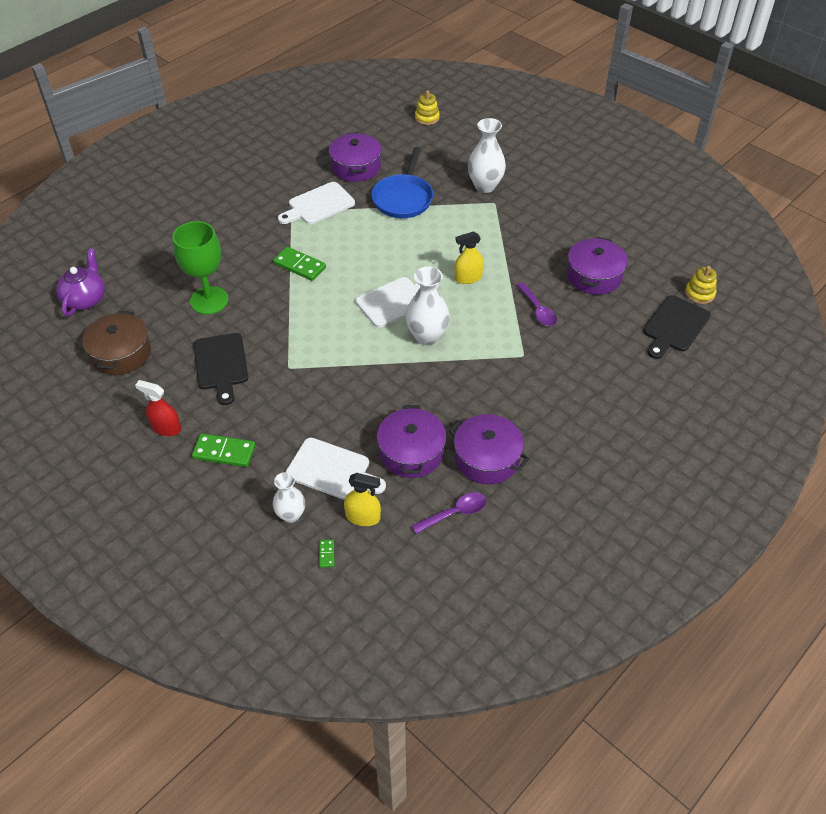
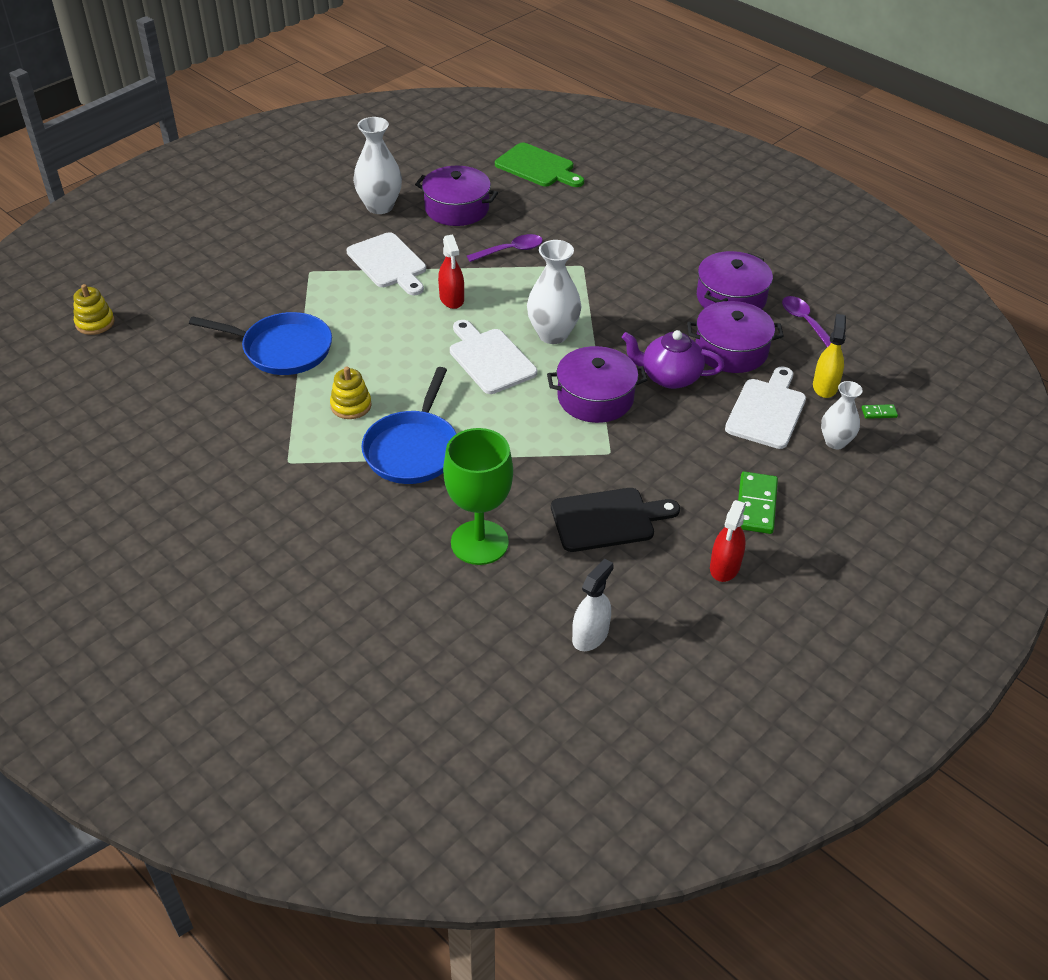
camera: 90 degrees left, 5 degrees down
purple teapot [56,248,105,316] -> purple teapot moved to [622,330,725,389]
brown pot [83,311,151,375] -> white spray bottle [572,558,614,651]
green domino [273,247,326,281] -> blue pan [362,367,457,484]
white cutting board [278,182,355,224] -> white cutting board moved to [347,232,426,295]
purple pot [329,132,382,182] -> purple pot moved to [547,346,647,423]
yellow spray bottle [454,231,484,284] -> red spray bottle [438,235,464,309]
white vase [468,118,506,193] -> white vase moved to [353,117,402,214]
black cutting board [643,295,711,359] -> green cutting board [495,143,584,187]
yellow stacking toy [685,266,717,304] -> yellow stacking toy moved to [330,366,372,419]

